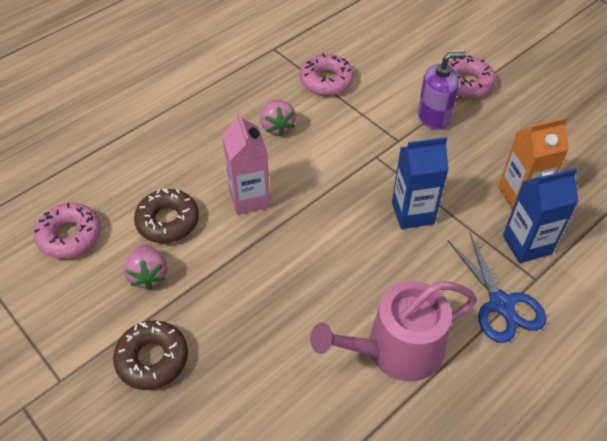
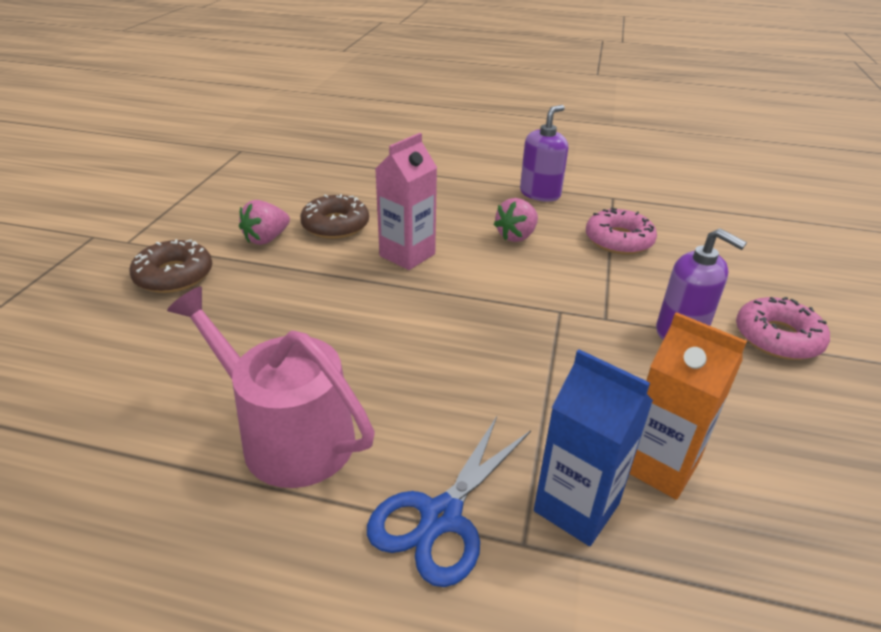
camera: 55 degrees right, 15 degrees down
pink donut [34,203,101,259] -> none
blue carton [392,137,448,229] -> none
none -> purple soap dispenser [520,105,568,202]

